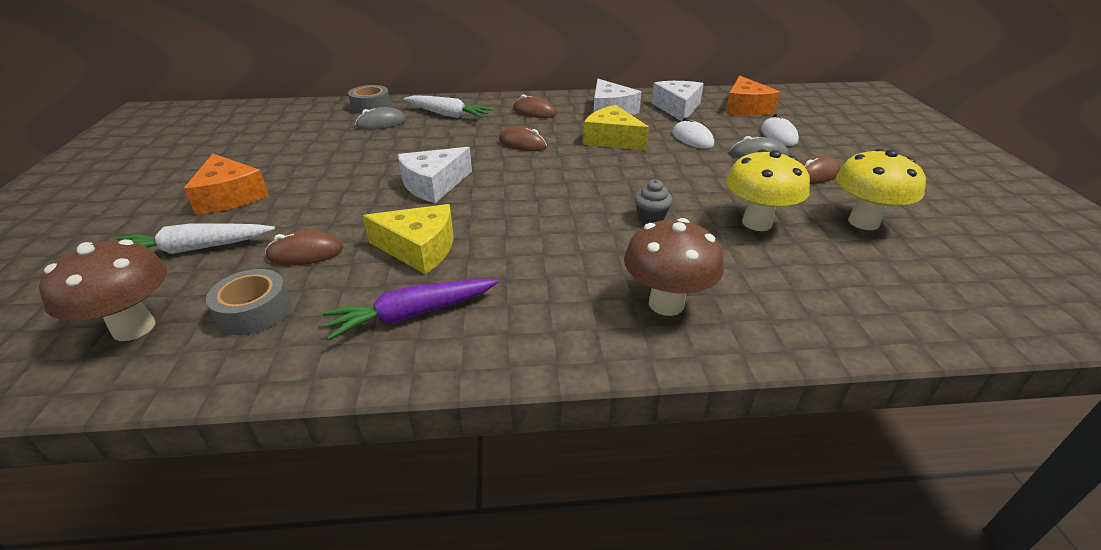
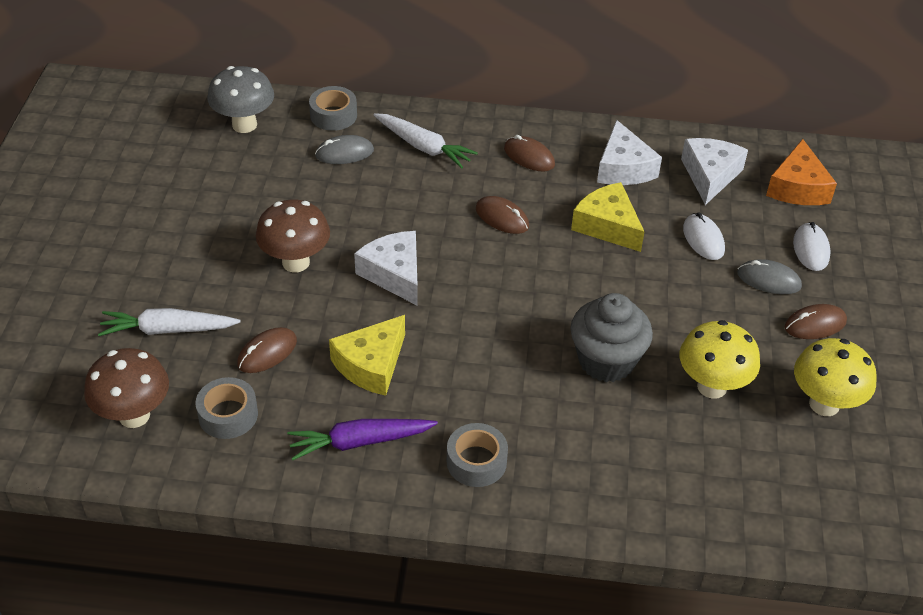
camera: 10 degrees right, 10 degrees up
orange cheese [184,154,269,214] -> none
brown mouse [265,230,343,265] -> brown mouse turned 45 degrees counterclockwise [237,327,297,373]
yellow cheese [363,204,453,274] -> yellow cheese turned 105 degrees clockwise [329,315,405,396]
white cheese [398,147,472,203] -> white cheese turned 90 degrees clockwise [354,231,418,306]
brown mushroom [624,218,724,316] -> brown mushroom moved to [256,200,330,272]
grey cupcake [634,179,673,224] -> grey cupcake [571,293,653,382], size x2.10
none -> grey mushroom [207,66,274,133]
none -> grey tape [447,423,508,487]

